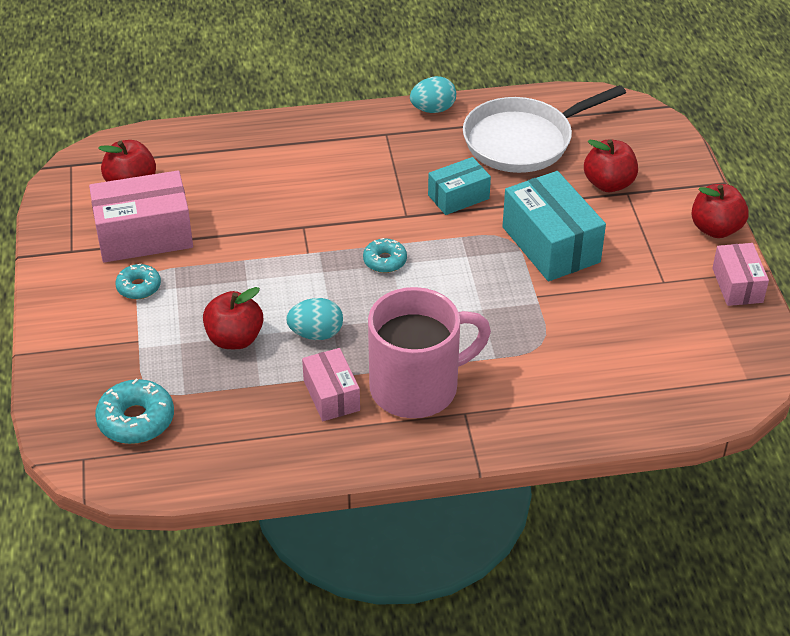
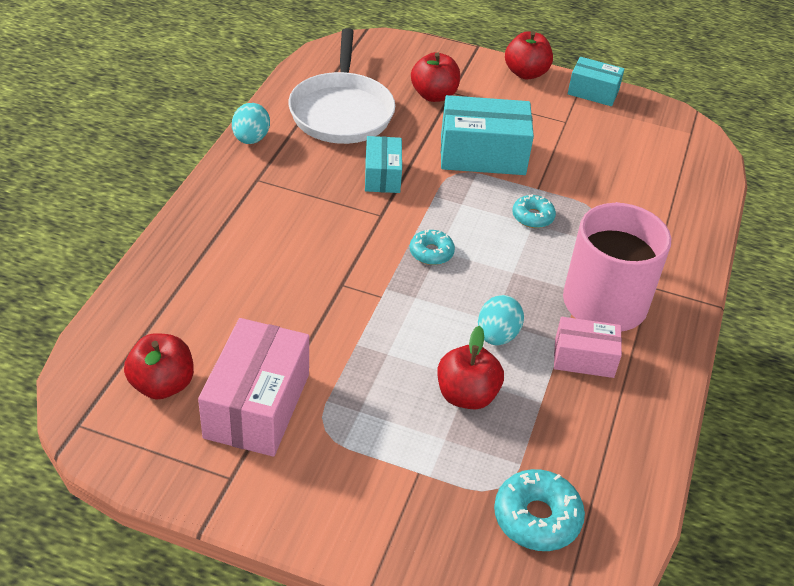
camera: 65 degrees left, 0 degrees up
turquoise donut [115,264,161,299] -> turquoise donut moved to [512,194,556,228]
pink box [712,243,769,306] -> turquoise box [568,57,624,106]

